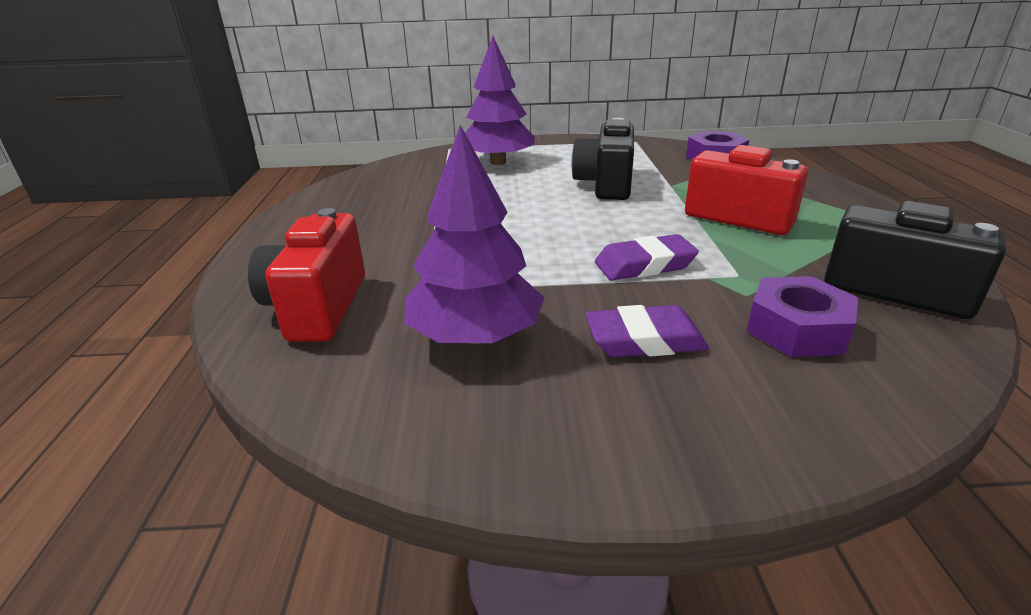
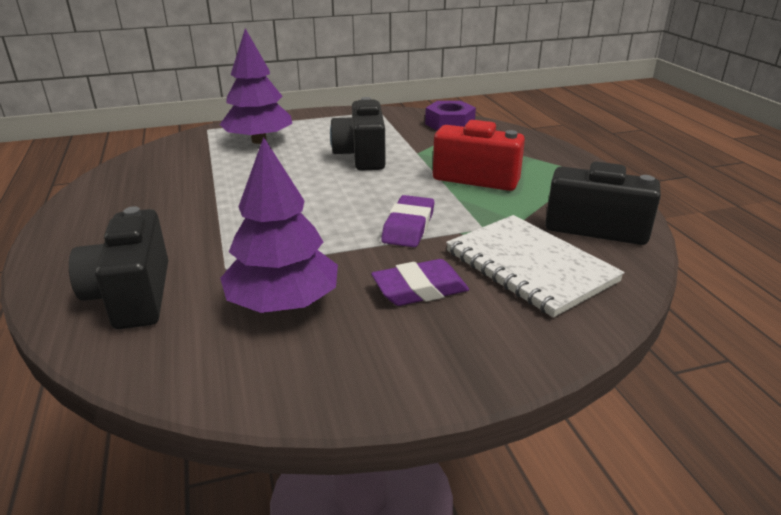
camera: 15 degrees left, 0 degrees up
red camera [248,208,365,342] -> black camera [69,206,168,329]
purple eraser [595,234,699,280] -> purple eraser turned 45 degrees counterclockwise [381,195,434,247]
purple nut [747,276,858,357] -> white notebook [446,215,625,318]

